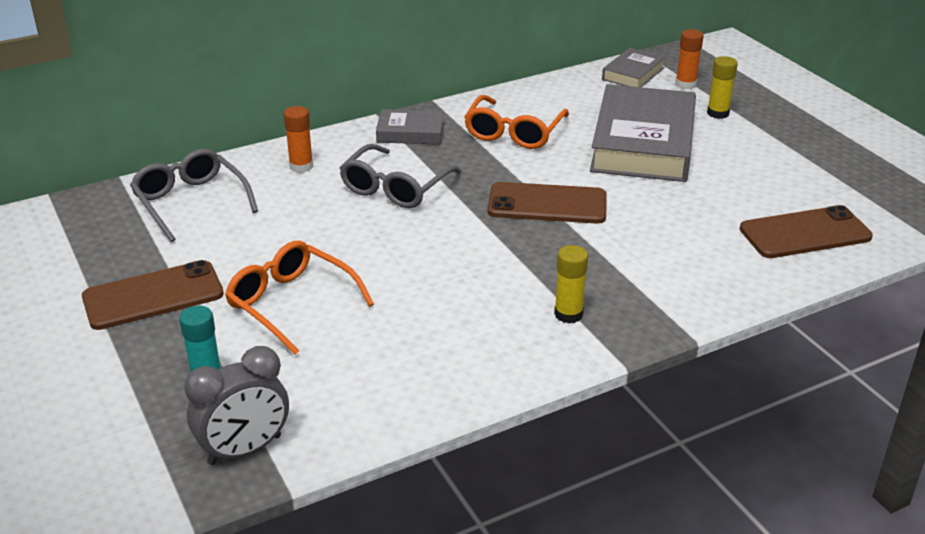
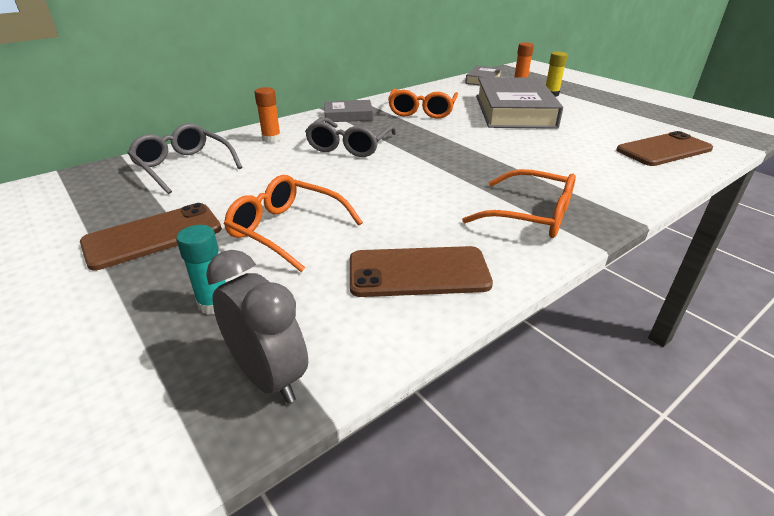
camera: 10 degrees left, 0 degrees up
grey clock [184,346,289,465] -> grey clock turned 90 degrees counterclockwise [206,250,308,403]
brown phone [488,182,607,224] -> brown phone moved to [350,246,493,297]
yellow glue stick [554,245,588,323] -> orange glasses [462,169,576,238]

